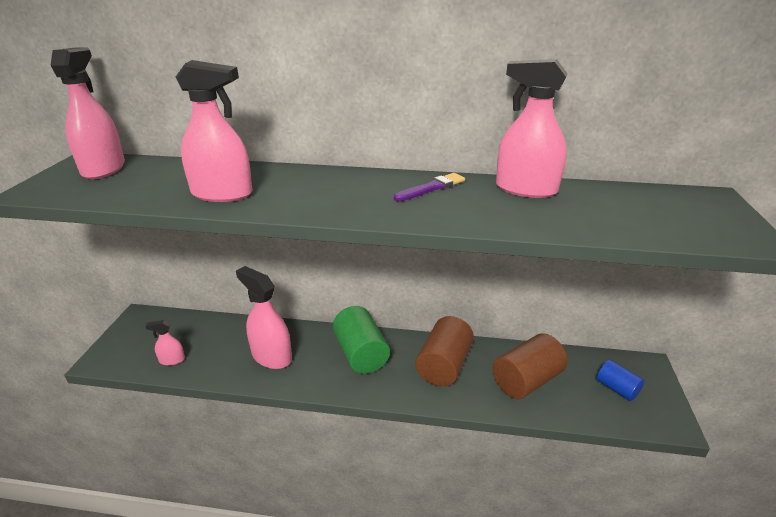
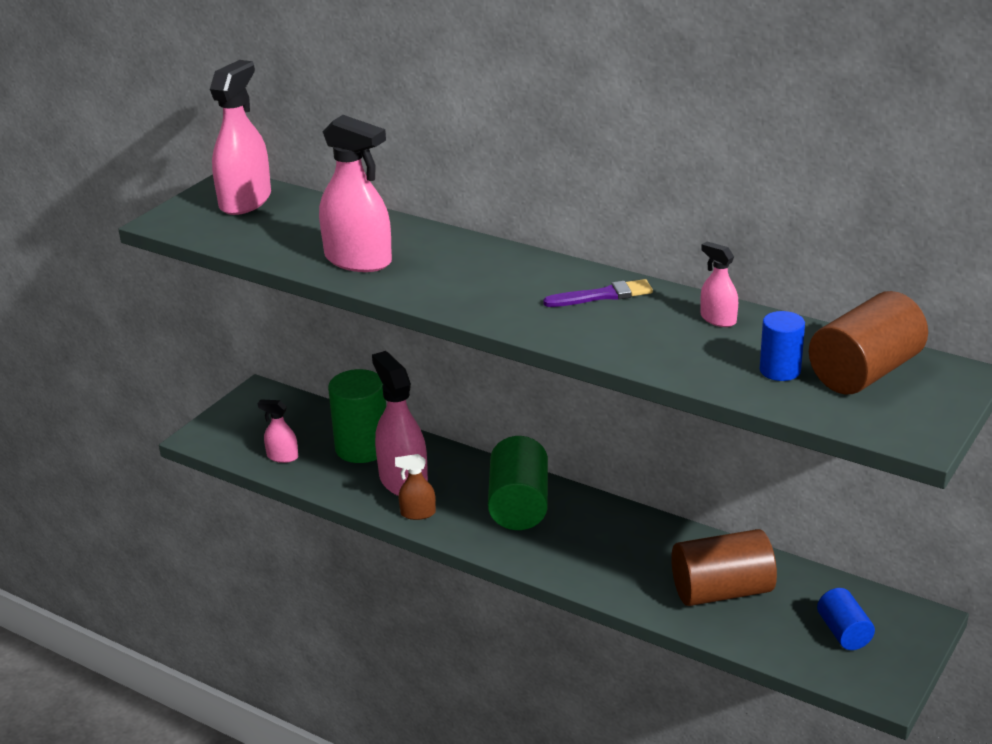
camera: 25 degrees right, 0 degrees up
brown cylinder [415,316,474,386] -> brown cylinder moved to [809,291,928,394]
pink spray bottle [496,59,568,198] -> pink spray bottle [701,241,738,327], size x0.50
none -> green cylinder [328,369,386,463]
none -> brown spray bottle [395,454,436,520]
none -> blue cylinder [760,311,805,381]

